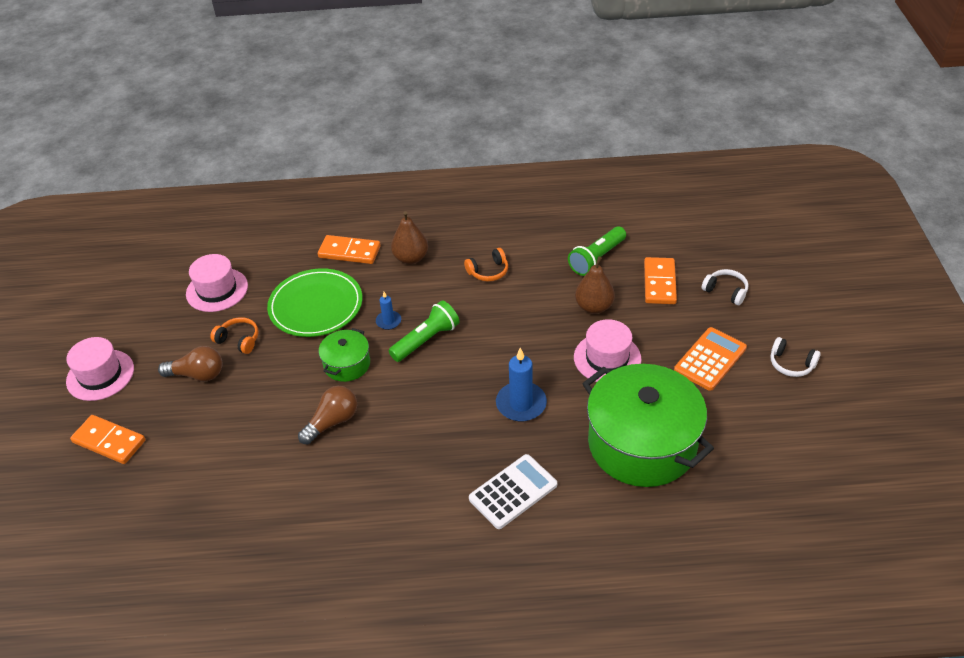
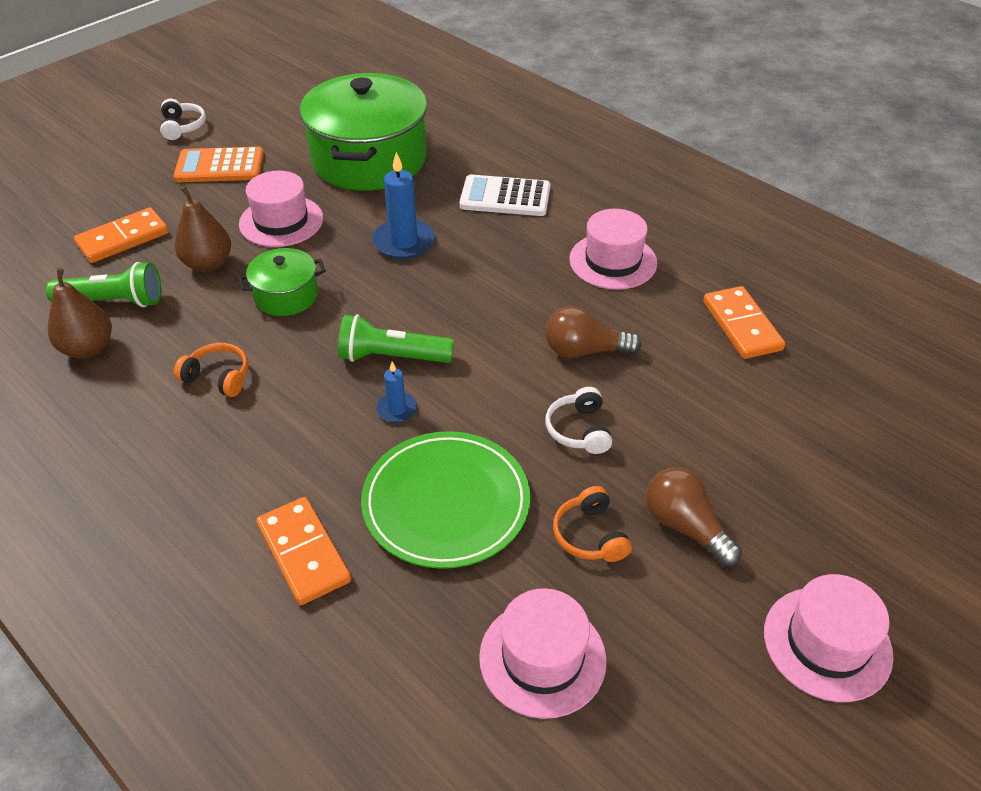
camera: 135 degrees left, 0 degrees up
orange domino [70,415,145,464] -> orange domino moved to [703,286,785,359]
green pot [319,328,370,382] -> green pot moved to [238,248,326,316]
brown pear [391,211,428,264] -> brown pear moved to [48,268,112,358]
white headphones [702,269,749,305] -> white headphones moved to [545,387,612,454]
none -> pink hat [569,209,657,290]

